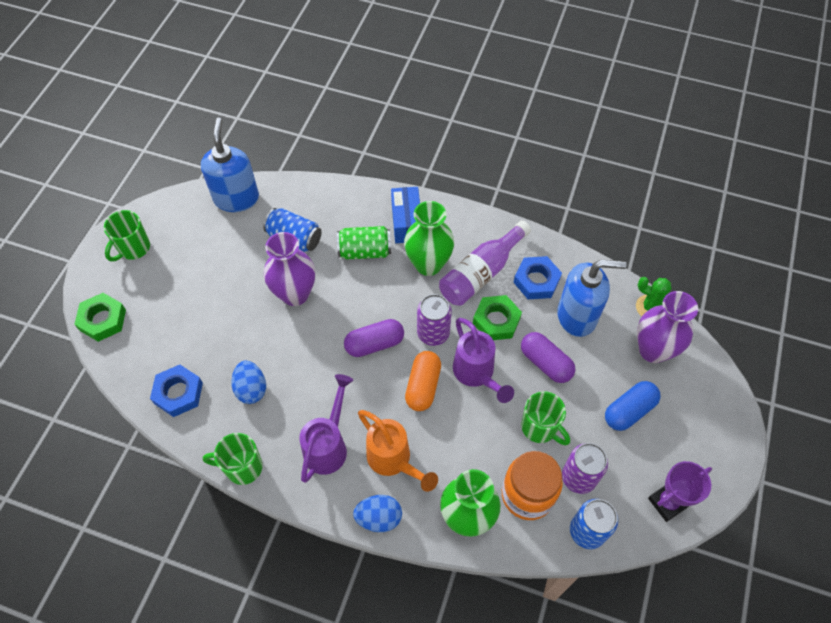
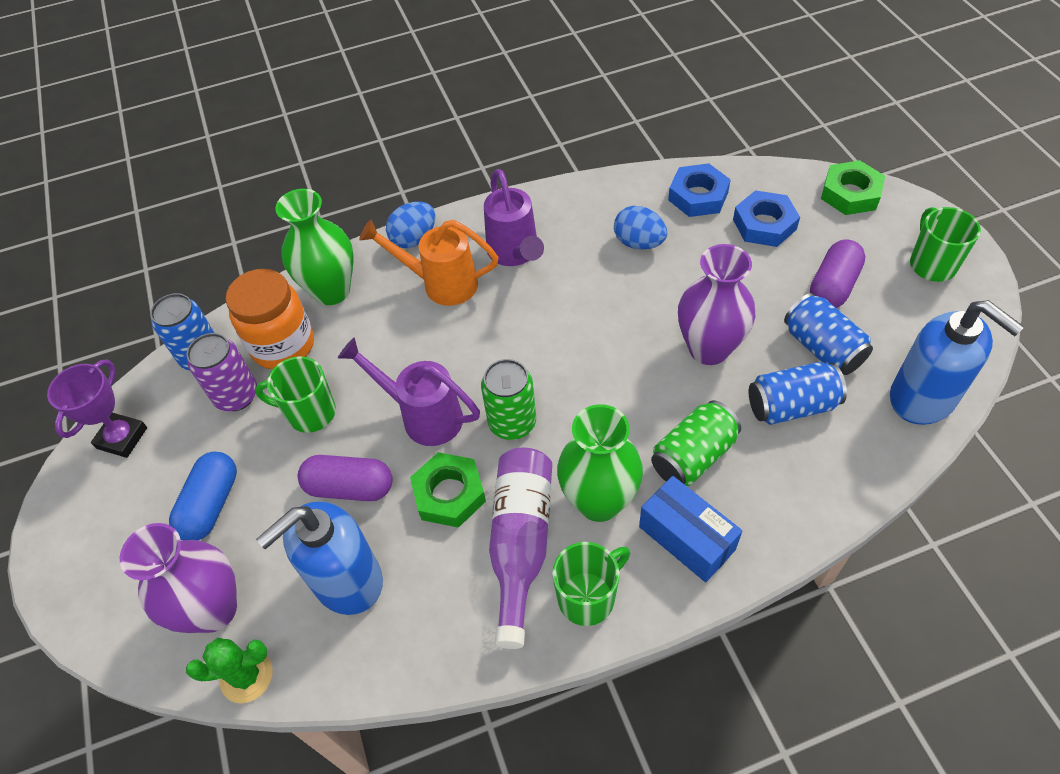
camera: 145 degrees right, 5 degrees down
green mug [203,433,262,485] -> green mug moved to [552,542,630,626]
purple capsule [344,319,404,357] -> purple capsule moved to [810,240,866,308]
orange capsule [405,351,441,411] -> none
purple can [417,294,452,346] -> green can [481,359,536,440]
blue nut [513,256,562,299] -> blue nut moved to [733,190,800,247]
none -> blue can [784,293,873,375]

